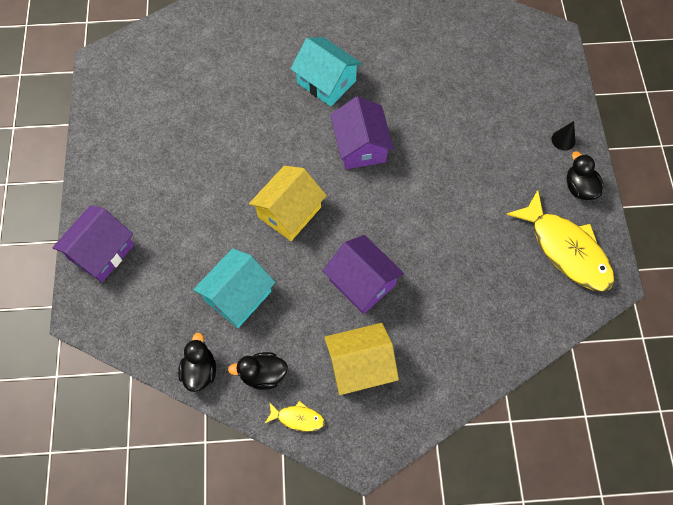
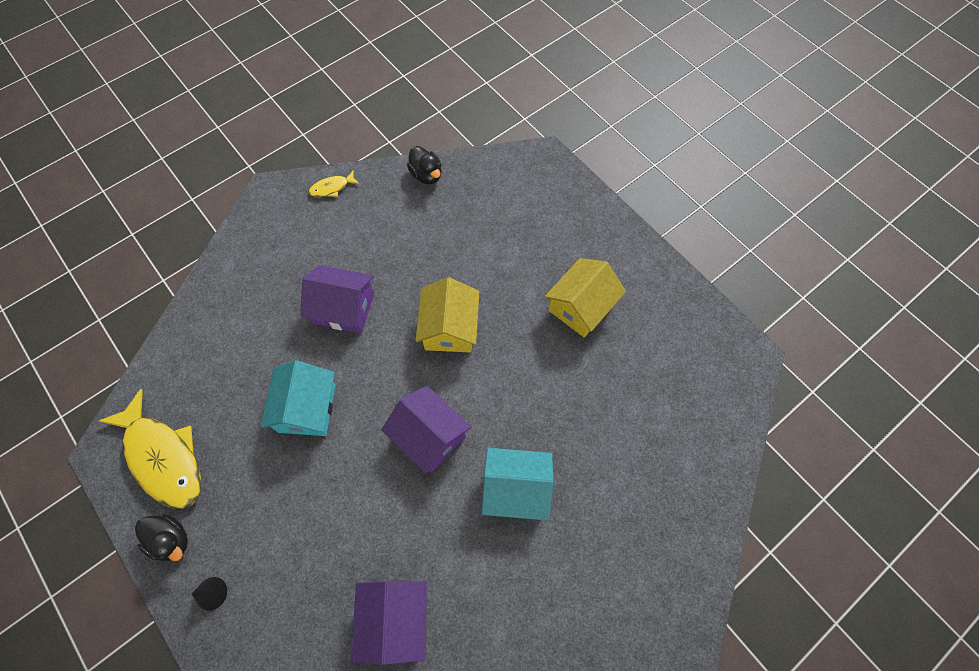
camera: 145 degrees right, 0 degrees up
purple house [52,205,134,282] -> purple house moved to [351,581,427,665]
turquoise house [193,248,276,328] -> turquoise house moved to [261,360,335,436]
black duck [228,352,288,390] -> none
yellow house [324,323,399,395] -> yellow house moved to [545,258,626,337]
yellow fish [506,190,614,292] -> yellow fish turned 150 degrees counterclockwise [99,389,201,509]

